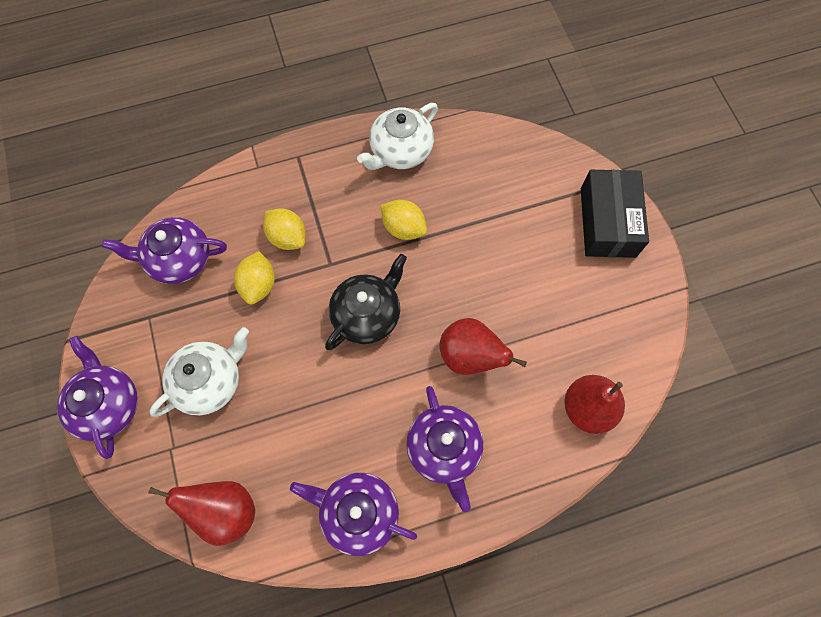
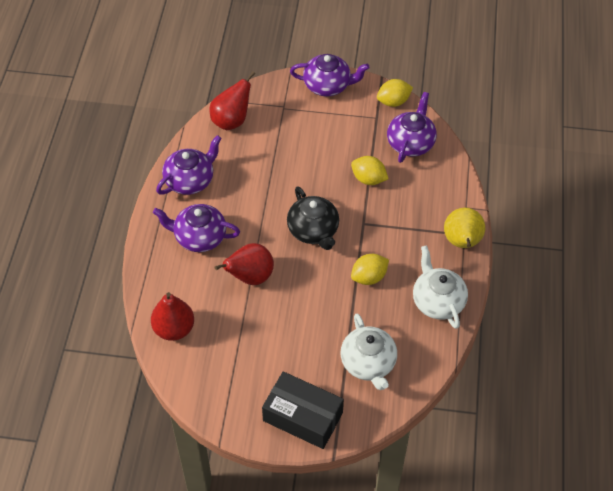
camera: 115 degrees right, 15 degrees down
white teapot [149,327,249,417] -> white teapot moved to [340,314,397,390]
yellow lemon [263,208,306,250] -> yellow lemon moved to [377,79,413,107]
none -> yellow pear [444,208,485,248]

